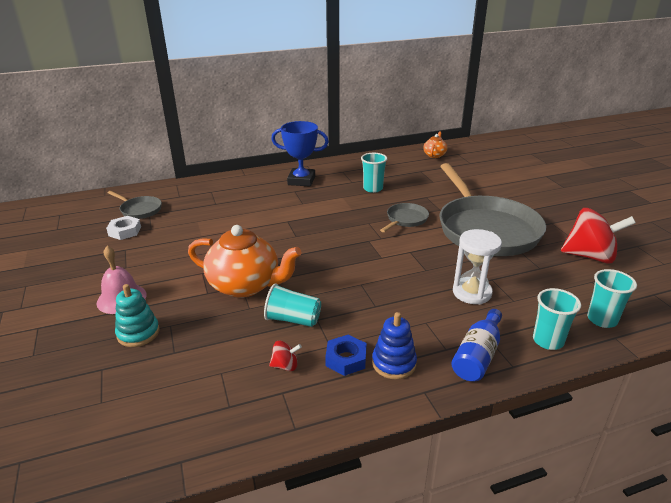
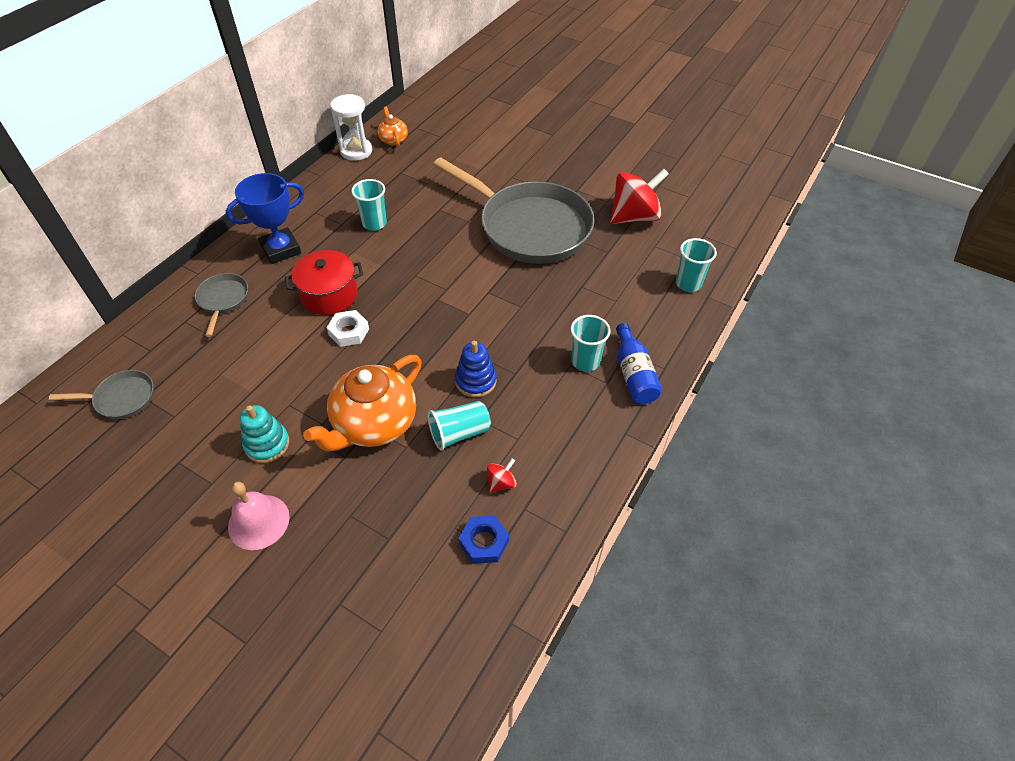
camera: 40 degrees left, 20 degrees up
white nut [106,216,141,240] -> white nut moved to [326,310,369,347]
turquoise stacking toy [115,284,160,347] -> turquoise stacking toy moved to [240,405,289,463]
orange teapot [188,225,302,298] -> orange teapot turned 150 degrees clockwise [303,355,422,451]
blue nut [325,335,367,376] -> blue nut moved to [458,516,509,564]
blue stacking toy [372,312,417,380] -> blue stacking toy moved to [455,341,497,397]
grey pan [380,203,429,232] -> grey pan moved to [195,273,248,337]
white hourglass [453,229,502,305] -> white hourglass moved to [330,94,372,161]
turquoise cup [533,288,581,350] -> turquoise cup moved to [571,315,611,372]
none -> red pot [285,250,363,315]

